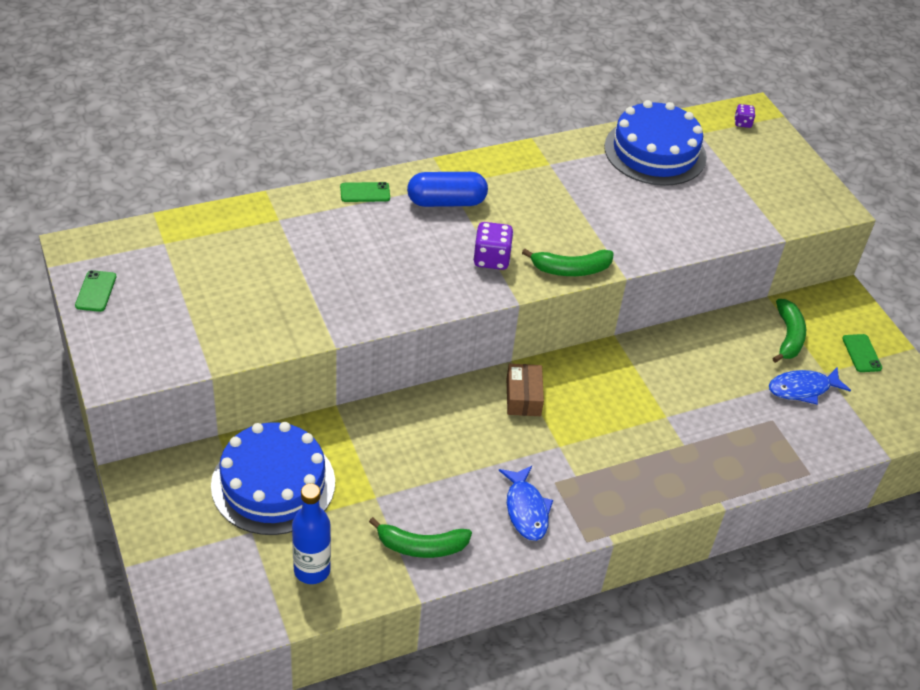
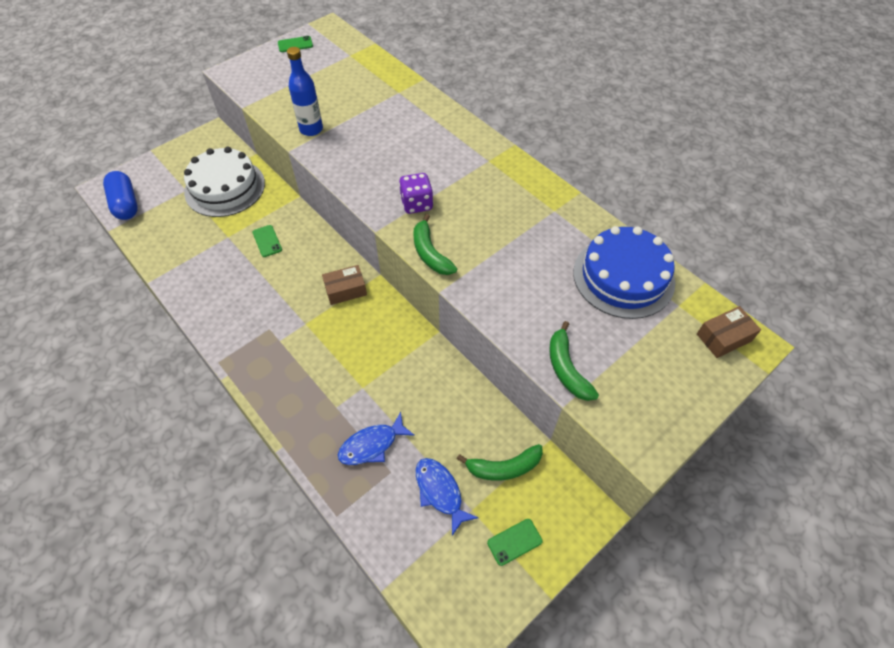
camera: 75 degrees right, 10 degrees up
blue cake [211,422,335,535] -> white cake [184,147,265,217]
blue bottle [292,483,331,584] -> blue bottle moved to [287,47,323,136]
green phone [340,182,390,202] -> green phone moved to [252,225,282,257]
green banana [369,517,472,558] -> green banana moved to [549,321,599,401]
blue capsule [407,172,488,207] -> blue capsule moved to [103,171,138,220]
blue fish [499,466,553,541] -> blue fish moved to [338,412,415,465]
purple dice [734,104,756,128] -> brown box [697,306,761,358]

